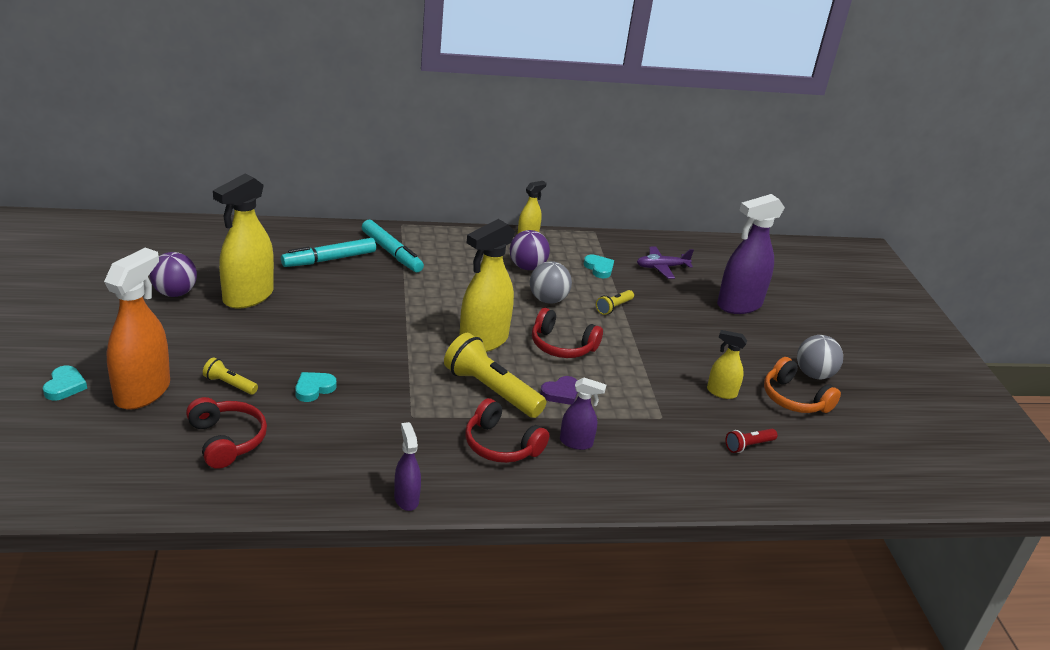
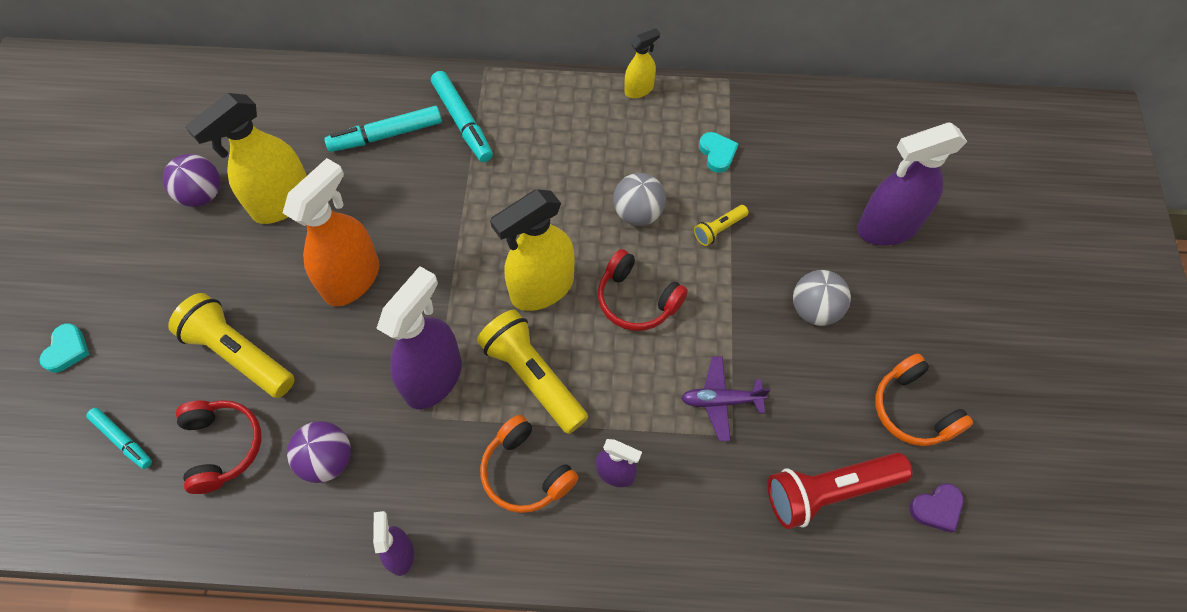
camera: 15 degrees right, 30 degrees up
orange spray bottle [104,248,170,410] -> orange spray bottle moved to [283,158,379,306]
yellow flashlight [203,357,258,395] -> yellow flashlight [168,293,295,398], size x2.05
turquoise heart [295,372,336,402] -> none
red headphones [465,398,549,463] -> orange headphones [480,415,579,513]
purple ball [510,230,550,270] -> purple ball moved to [287,421,351,483]
purple heart [540,376,578,405] -> purple heart moved to [909,483,964,533]
purple plane [637,247,694,279] -> purple plane moved to [681,356,771,441]
yellow spray bottle [707,330,747,399] -> none
red flashlight [725,429,778,453] -> red flashlight [768,453,912,529], size x2.05
grey ball [797,335,843,379] -> grey ball moved to [793,270,851,326]
none -> turquoise marker [86,408,152,469]
none -> purple spray bottle [376,266,462,409]

